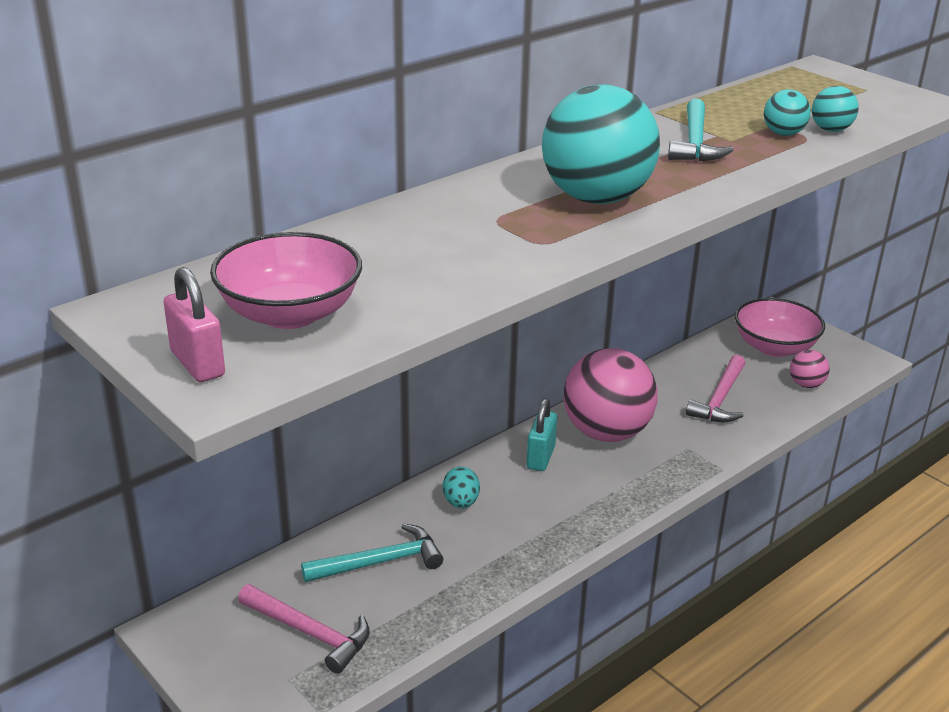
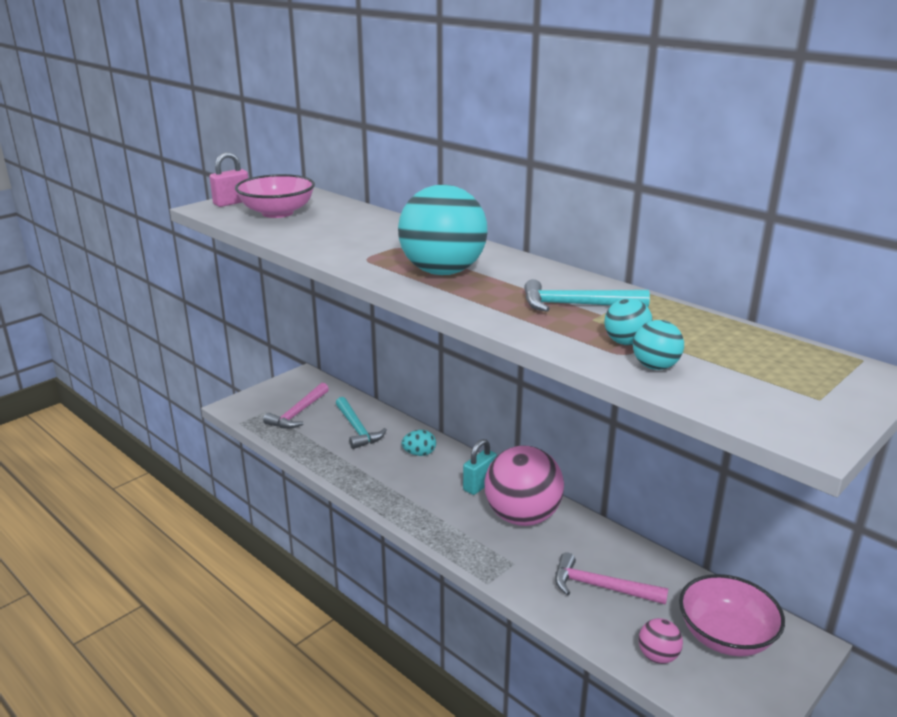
camera: 85 degrees right, 5 degrees down
turquoise padlock [526,399,557,471] -> turquoise padlock turned 60 degrees counterclockwise [463,439,497,495]

